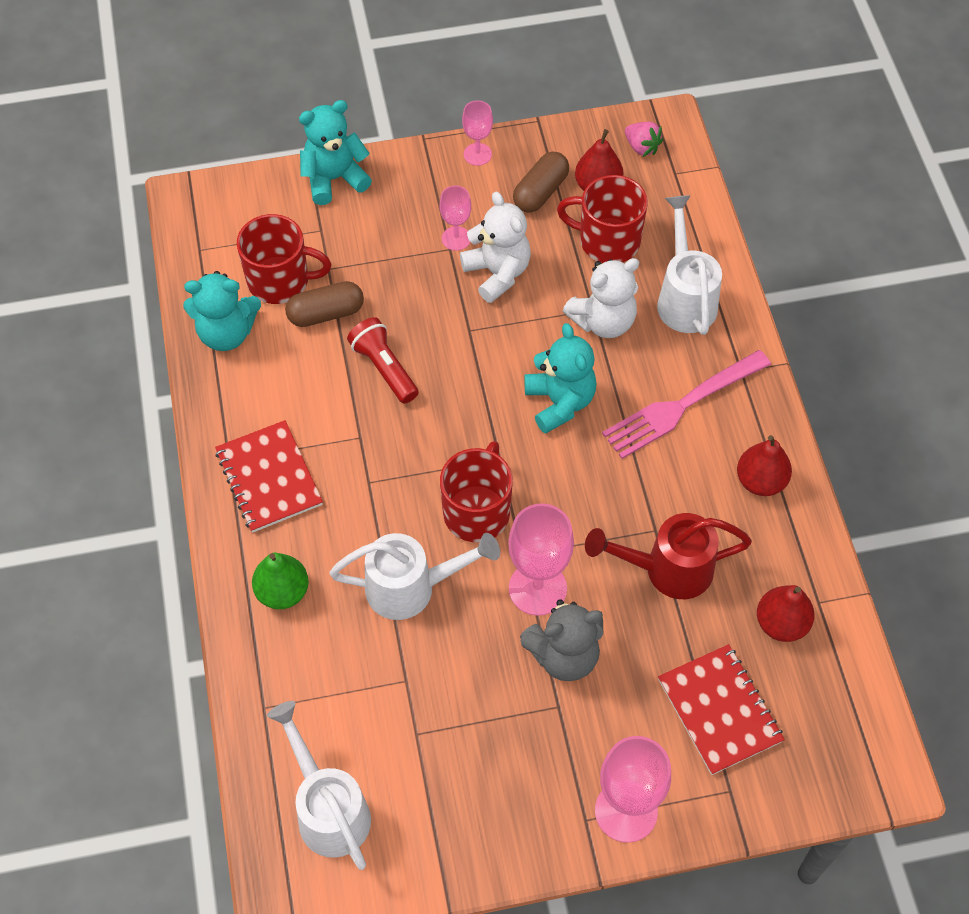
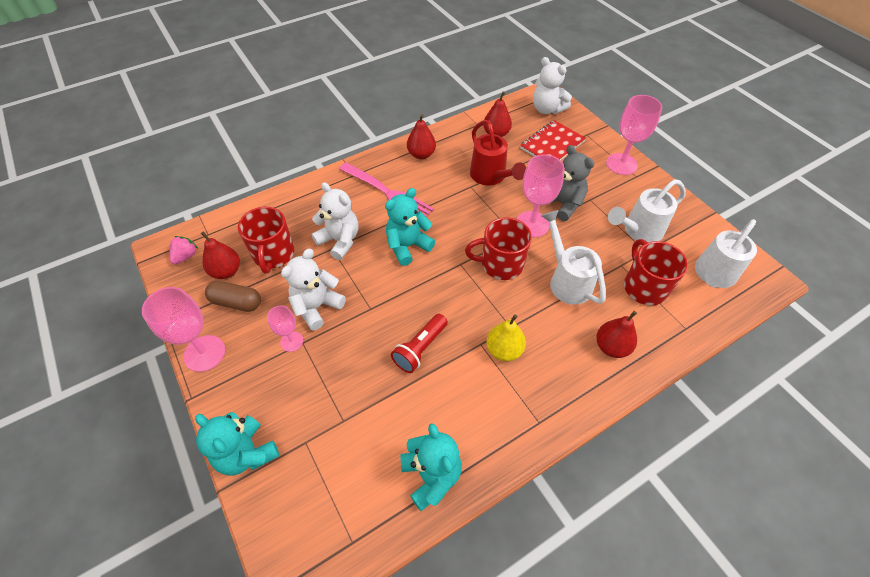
camera: 110 degrees left, 5 degrees down
red notebook [215,420,323,533] -> none
red mug [237,214,331,304] -> red mug moved to [624,239,688,306]
green pear [252,553,309,609] -> red pear [596,311,637,358]
brown capsule [285,281,364,327] -> none
pink goblet [462,100,493,166] -> pink goblet [142,287,225,372], size x1.75
white watering can [657,195,722,335] -> white watering can moved to [608,179,686,243]
none -> yellow pear [487,314,526,361]
none -> white teddy bear [533,57,572,114]

